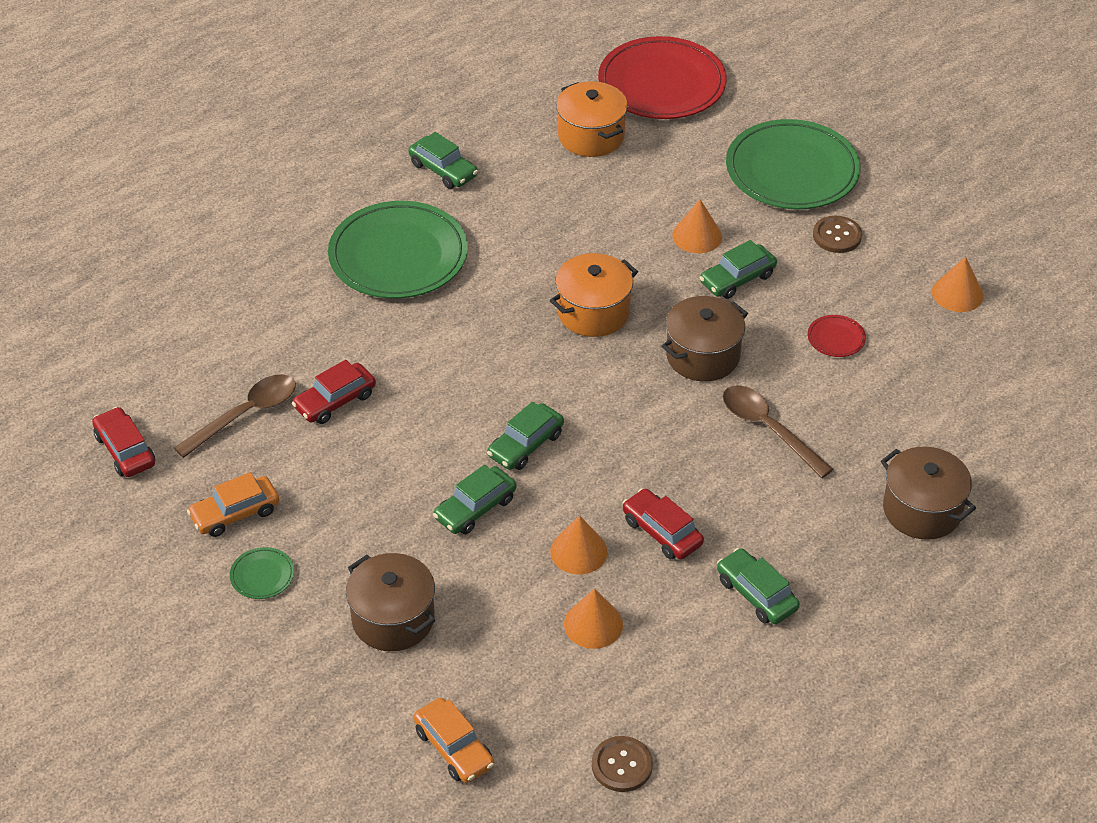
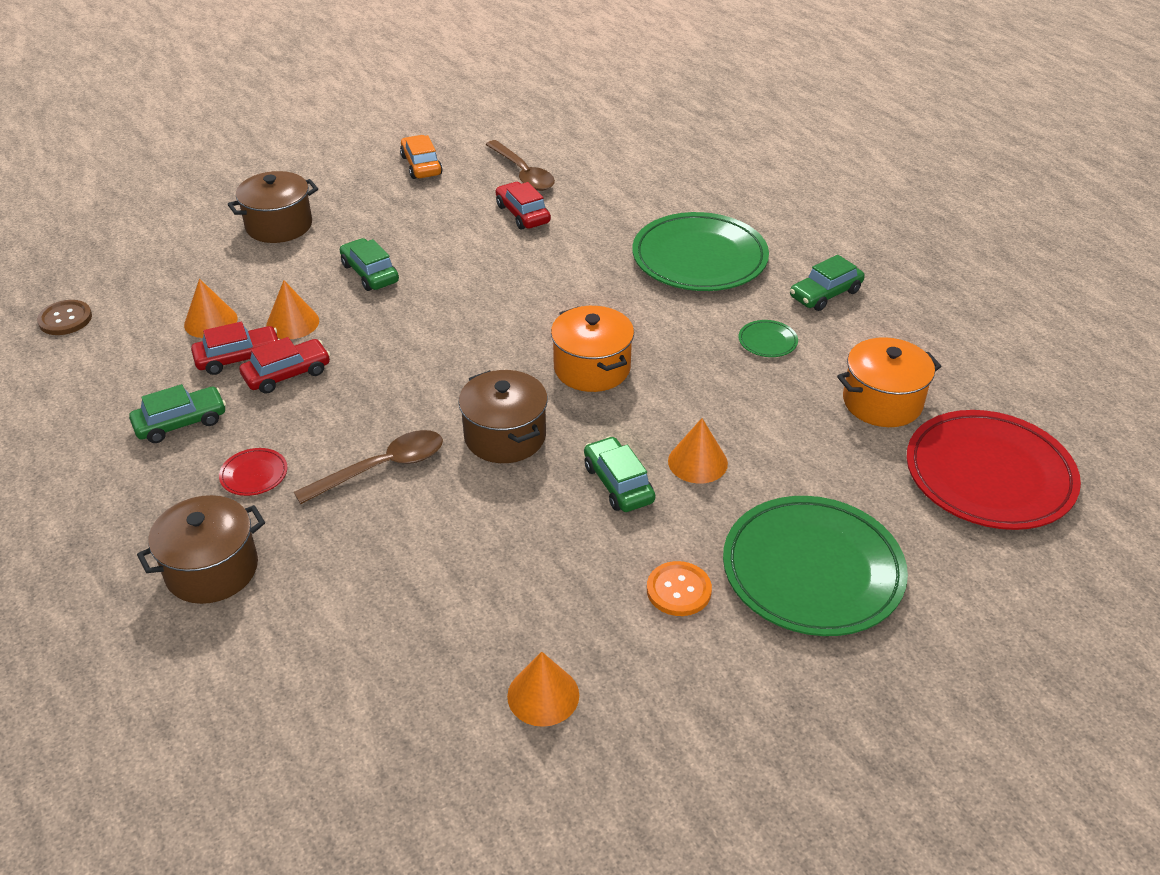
camera: 100 degrees right, 5 degrees down
red car [92,407,155,477] -> red car moved to [191,322,280,375]
green plate [230,547,294,599] -> green plate moved to [739,320,798,357]
orange car [414,698,494,783] -> none
green car [487,402,564,470] -> none
red plate [808,315,866,357] -> red plate moved to [219,448,287,496]
brown button [813,216,862,253] -> orange button [647,561,712,616]

